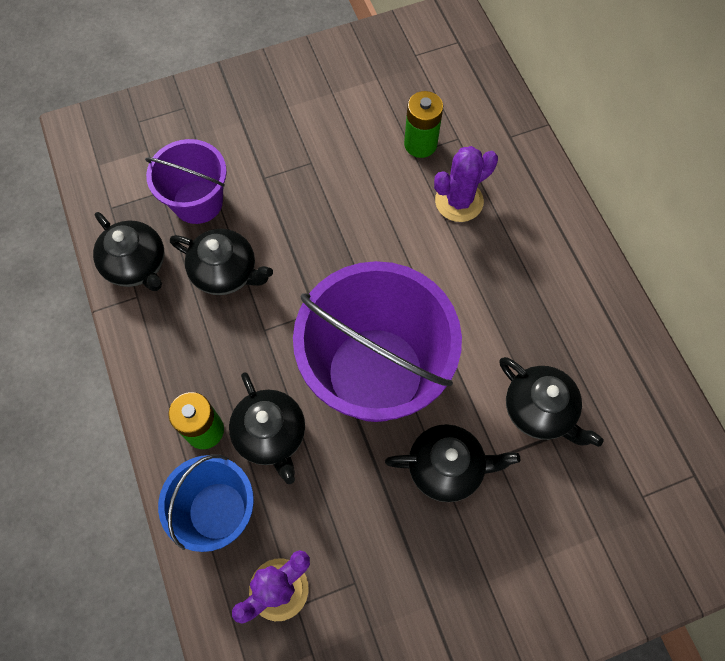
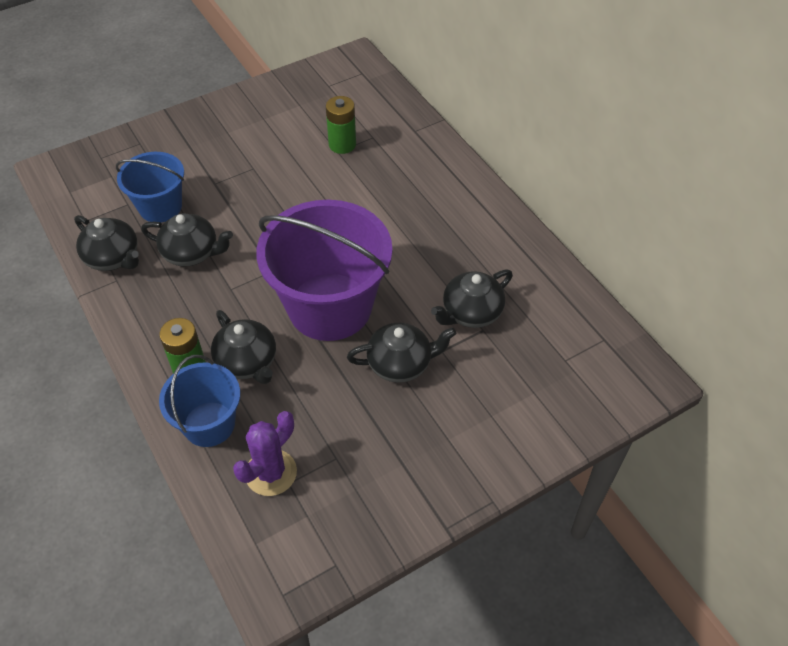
camera: 10 degrees left, 15 degrees down
purple bucket [145,139,227,224] -> blue bucket [116,152,184,222]
purple cactus [434,146,498,222] -> none
black teapot [499,357,604,447] -> black teapot turned 105 degrees clockwise [431,269,513,328]

